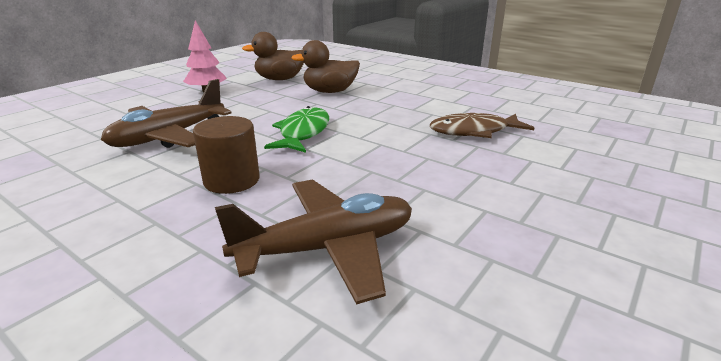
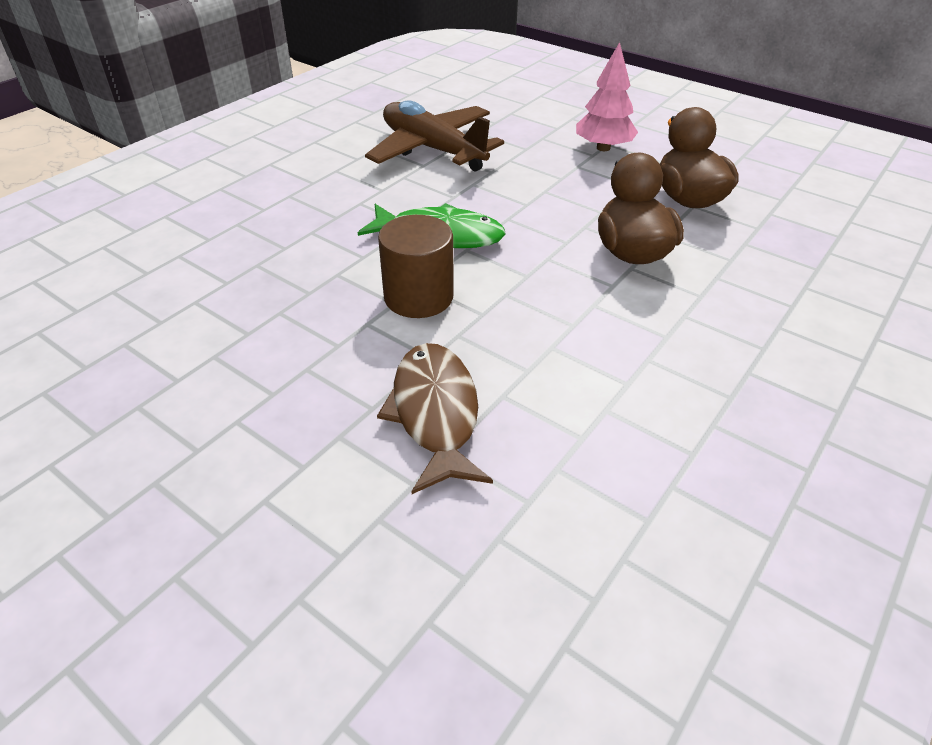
camera: 90 degrees right, 15 degrees up
brown cylinder [193,116,260,194] -> brown cylinder moved to [378,215,454,318]
brown plane [215,179,412,304] -> none

